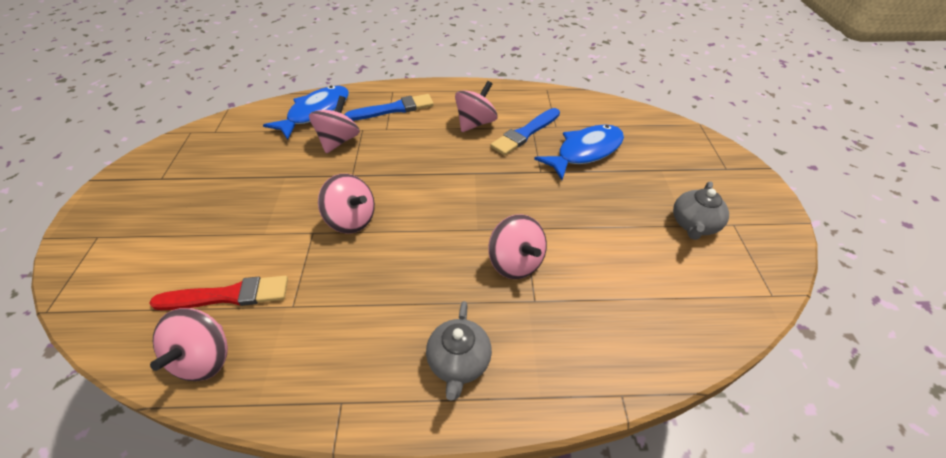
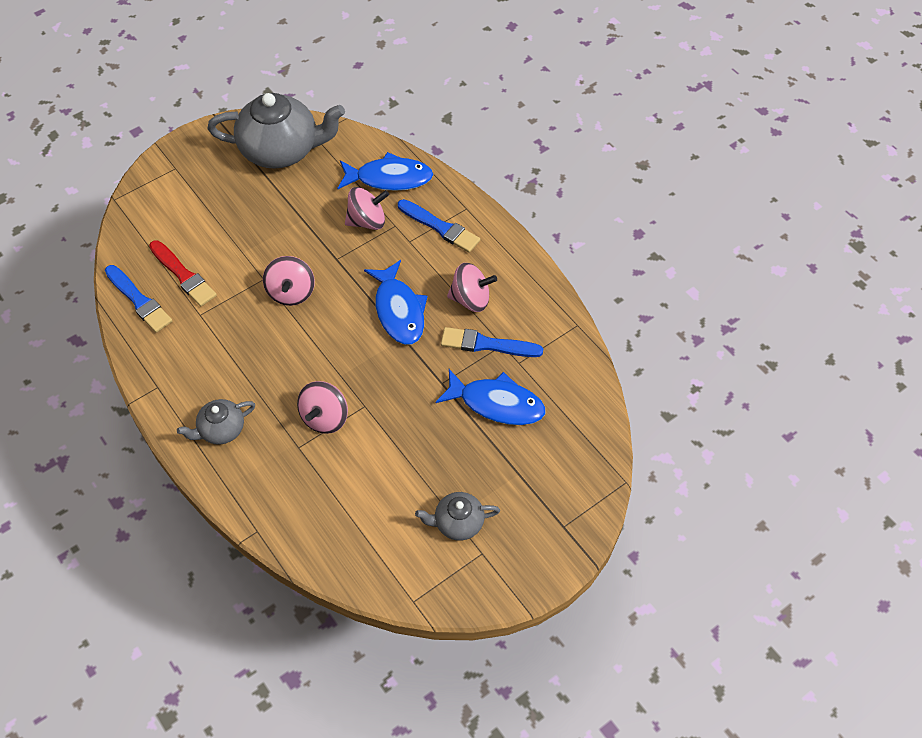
camera: 55 degrees right, 10 degrees up
pink spinning top [150,308,228,381] -> blue brush [105,265,172,333]
none -> grey teapot [207,93,345,169]
none -> blue fish [364,260,428,345]

